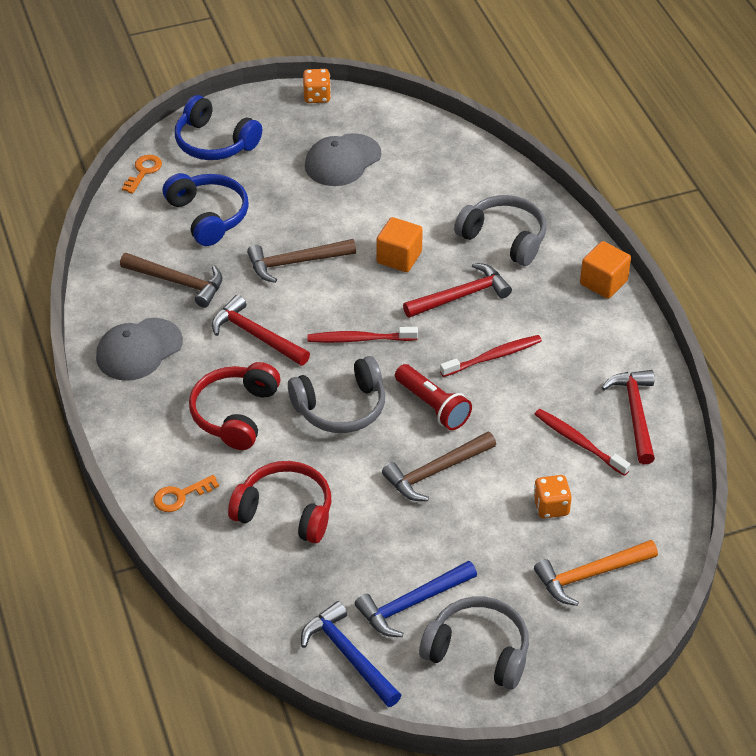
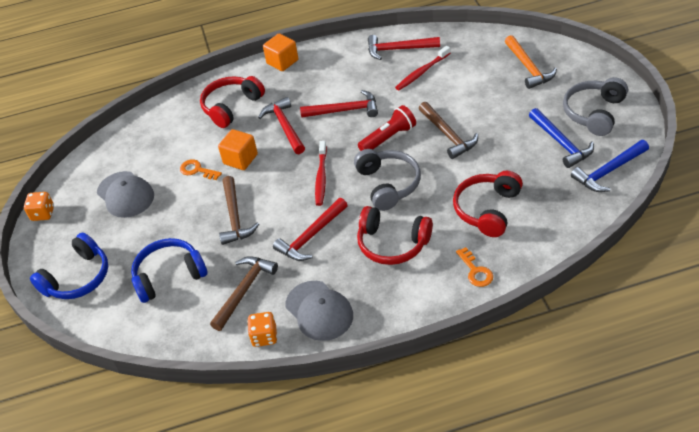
camera: 80 degrees left, 0 degrees up
orange key [122,155,162,194] -> orange key moved to [180,159,222,180]
red toothbrush [440,335,542,377] -> red hammer [300,90,378,118]
grey headphones [454,195,546,266] -> red headphones [200,76,265,128]
orange dice [533,475,572,519] -> orange dice moved to [247,312,277,347]

